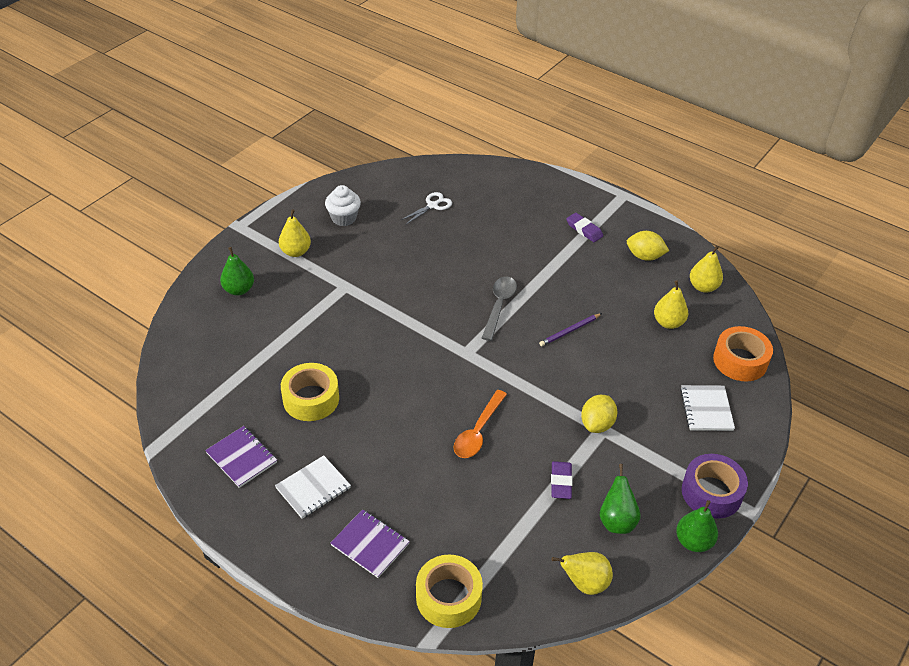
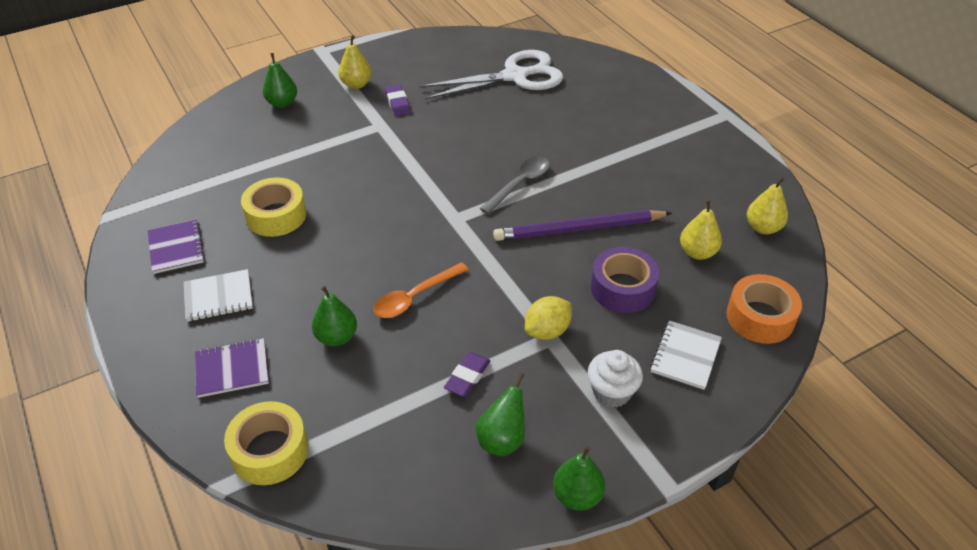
camera: 25 degrees right, 0 degrees up
white cupcake [325,185,361,226] -> white cupcake moved to [588,350,643,408]
purple notebook [330,509,410,578] -> purple notebook turned 75 degrees counterclockwise [195,338,269,398]
white scissors [401,192,452,225] -> white scissors [420,50,563,100], size x2.25
purple pencil [539,313,602,346] -> purple pencil [493,210,672,241], size x2.01
yellow pear [552,552,613,595] -> none
purple eraser [566,213,603,242] -> purple eraser moved to [385,84,411,116]
yellow lemon [627,231,669,261] -> none
purple tape [682,454,748,519] -> purple tape moved to [591,247,659,313]
none -> green pear [312,286,357,346]

